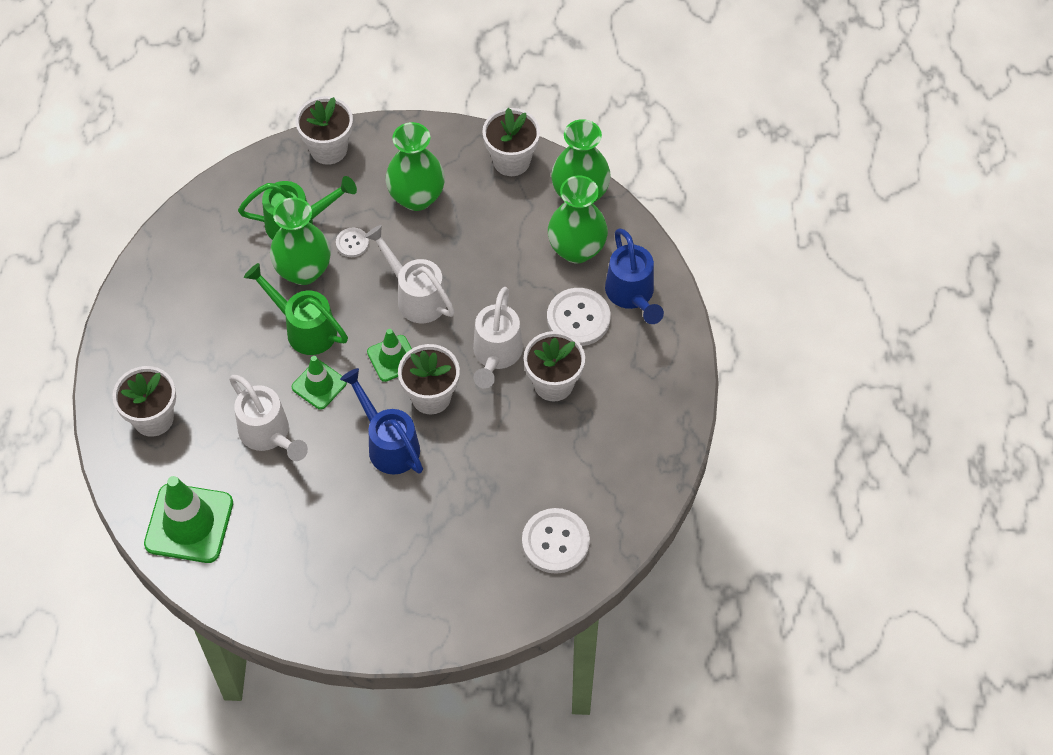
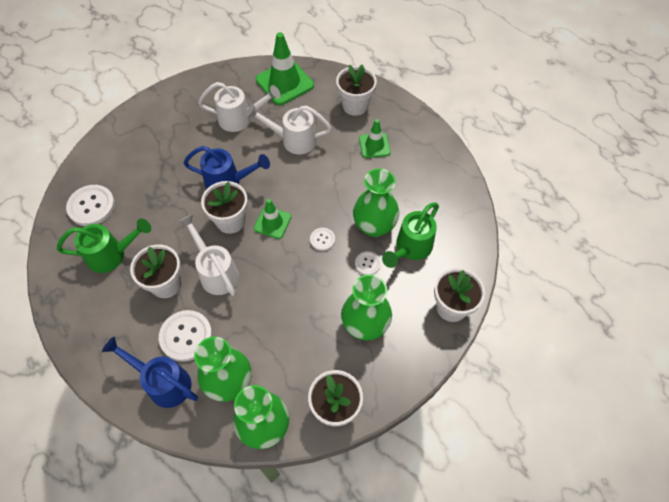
camera: 135 degrees right, 0 degrees up
green watering can [244,263,348,355] -> green watering can moved to [57,218,151,273]
green traffic cone [292,356,347,410] -> green traffic cone moved to [359,119,391,158]
white watering can [364,225,455,323] -> white watering can moved to [198,82,281,132]
none -> white button [310,228,335,251]

